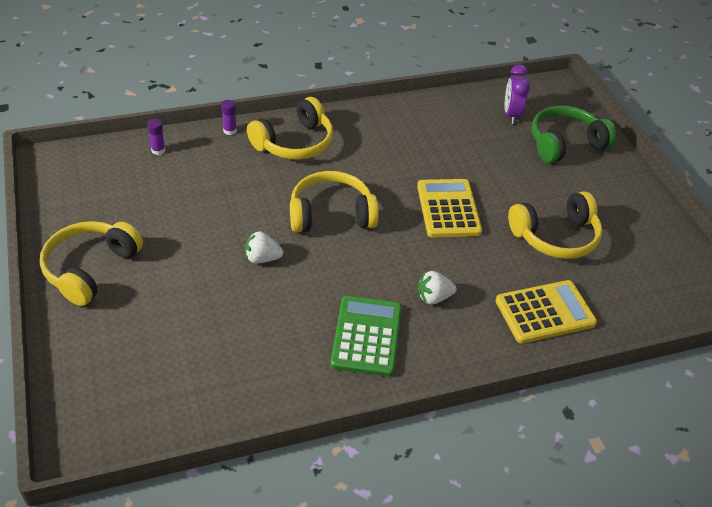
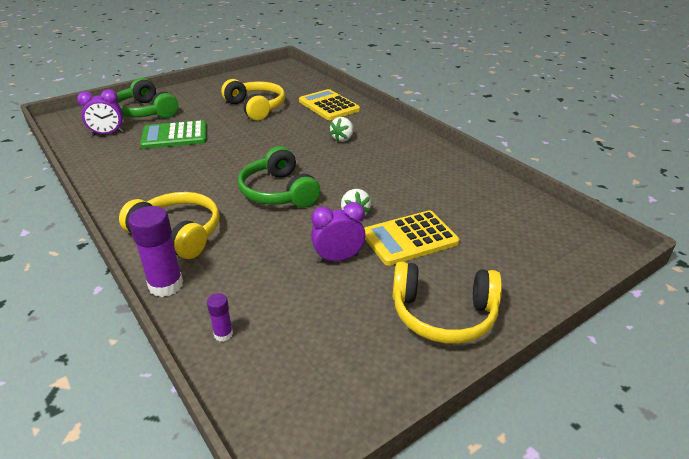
camera: 105 degrees left, 10 degrees down
purple glue stick [221,100,237,135] -> purple glue stick [128,206,183,297], size x1.98
yellow headphones [290,171,379,233] -> green headphones [238,146,321,208]
green calculator [331,296,402,377] -> green calculator moved to [140,120,207,149]
yellow calculator [417,179,482,237] -> yellow calculator moved to [364,210,460,266]
white strawberry [418,271,457,305] -> white strawberry turned 60 degrees clockwise [329,117,354,142]
none -> purple clock [311,202,366,263]

